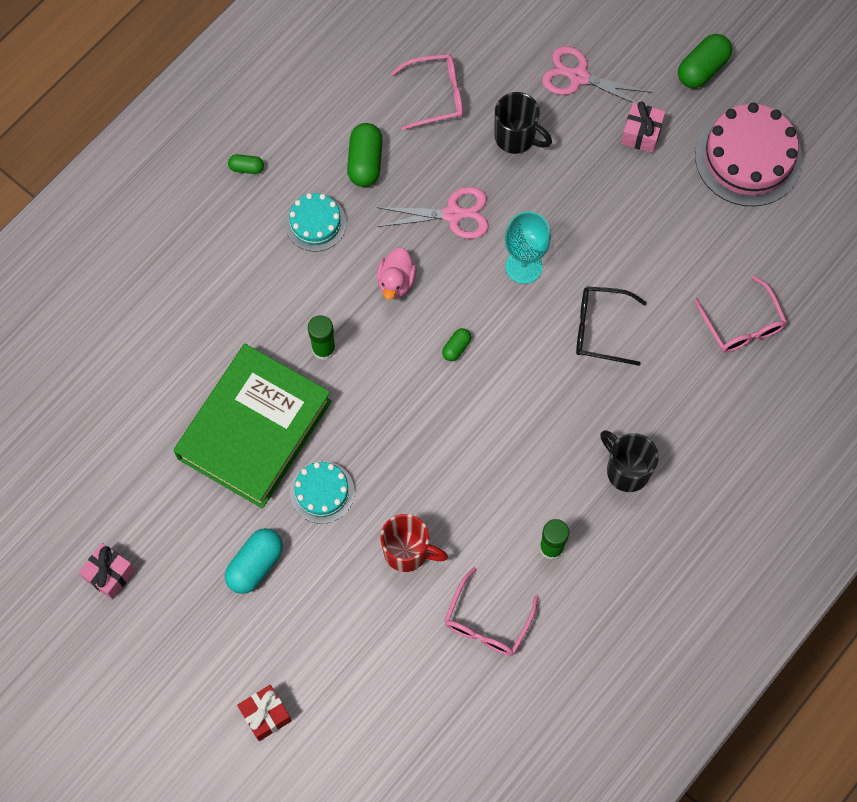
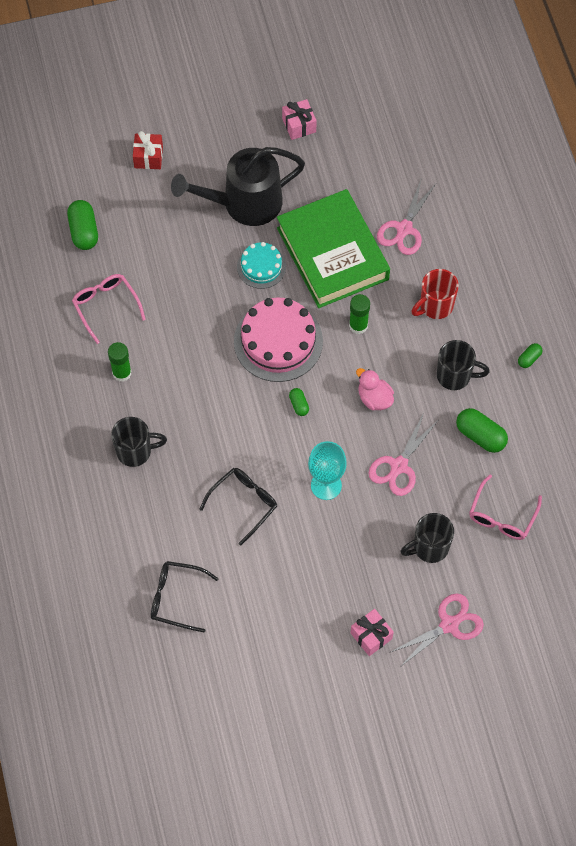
camera: 125 degrees right, 5 degrees down
turquoise capsule [225,528,283,594] -> black watering can [171,147,305,226]
turquoise cake [285,193,347,252] -> black mug [437,340,490,390]
red mug [380,514,448,572] -> red mug moved to [411,269,459,319]
green capsule [678,34,732,88] -> green capsule moved to [67,200,98,250]
pink glasses [694,276,787,353] -> black glasses [151,561,219,633]
pink cake [695,103,803,207] -> pink cake moved to [234,298,323,382]
none -> pink scissors [377,180,436,255]

